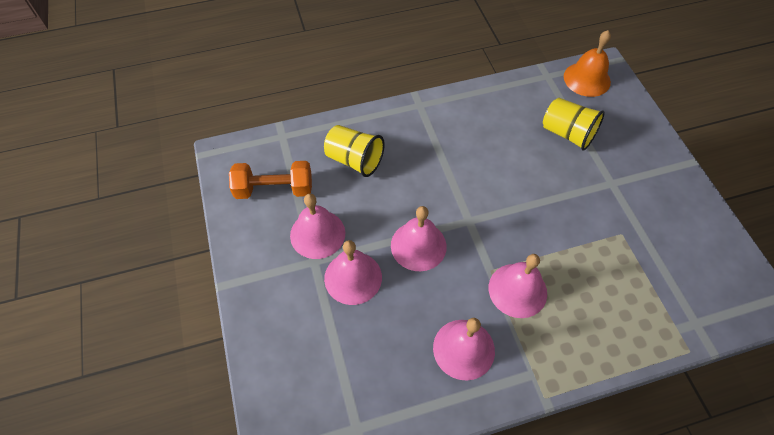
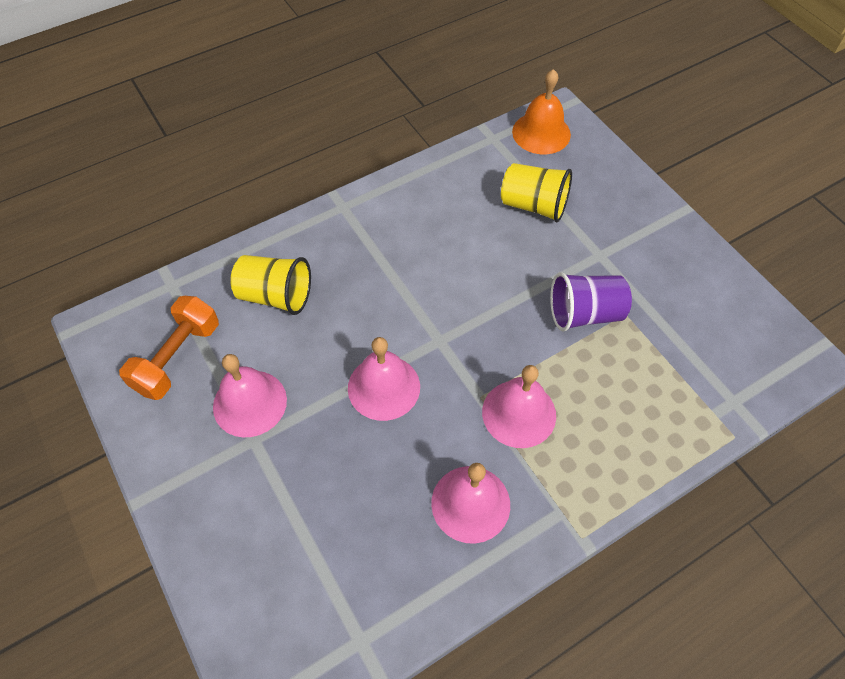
camera: 15 degrees left, 0 degrees up
orange dumbbell [229,161,312,199] -> orange dumbbell turned 45 degrees counterclockwise [119,296,219,400]
pink bell [324,240,382,305] -> none
none -> purple cup [550,272,632,332]

